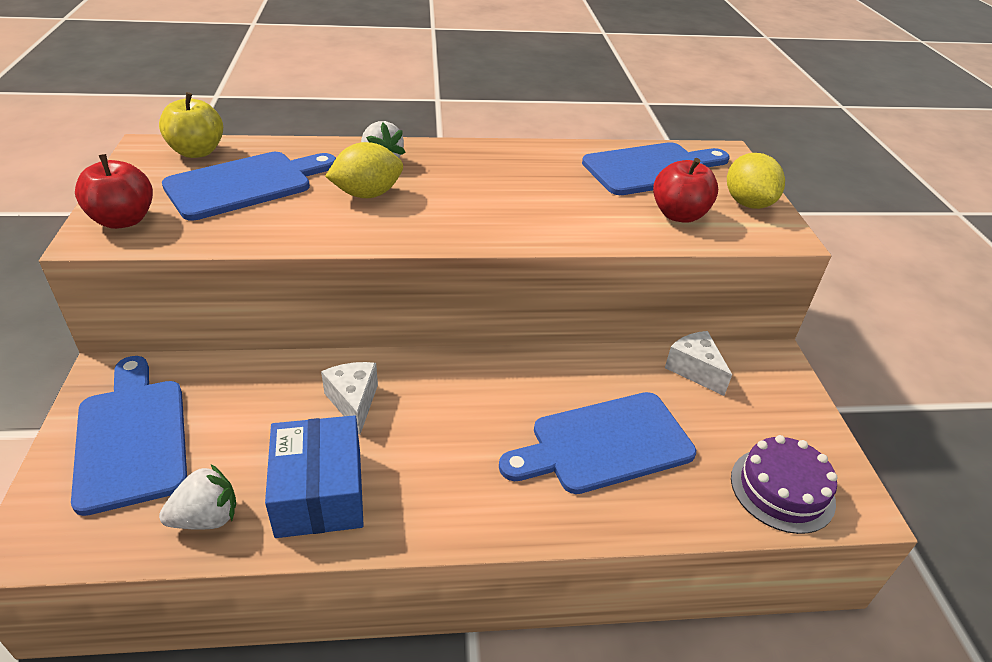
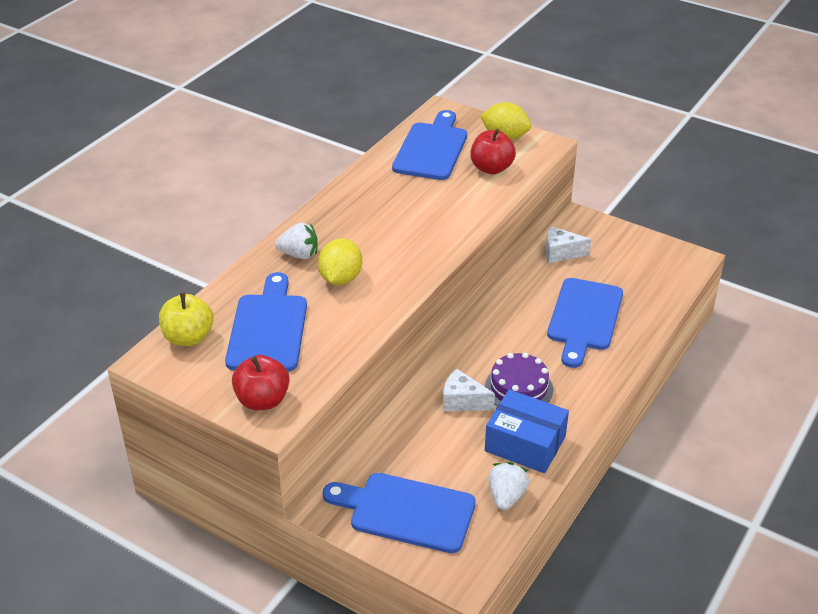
camera: 50 degrees left, 0 degrees up
purple cake [731,435,838,534] -> purple cake moved to [485,352,553,406]

